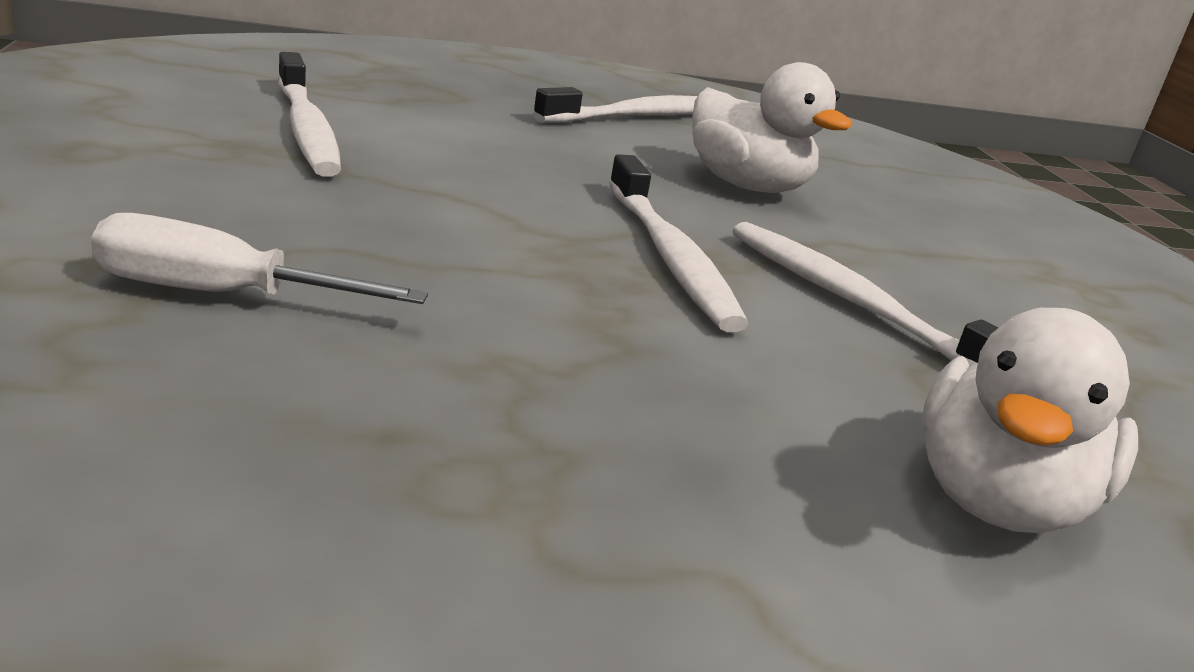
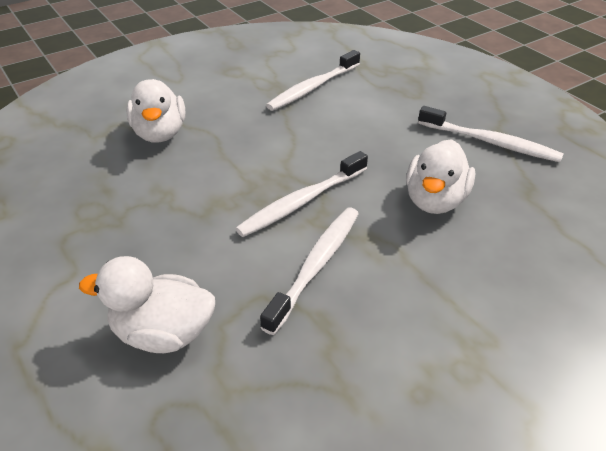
camera: 70 degrees right, 15 degrees up
white screwdriver [91,213,428,304] -> white duck [126,79,185,143]

